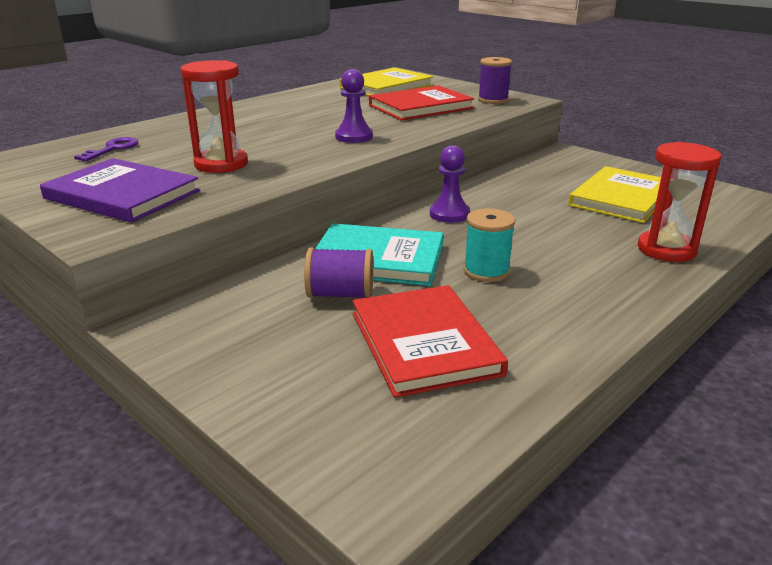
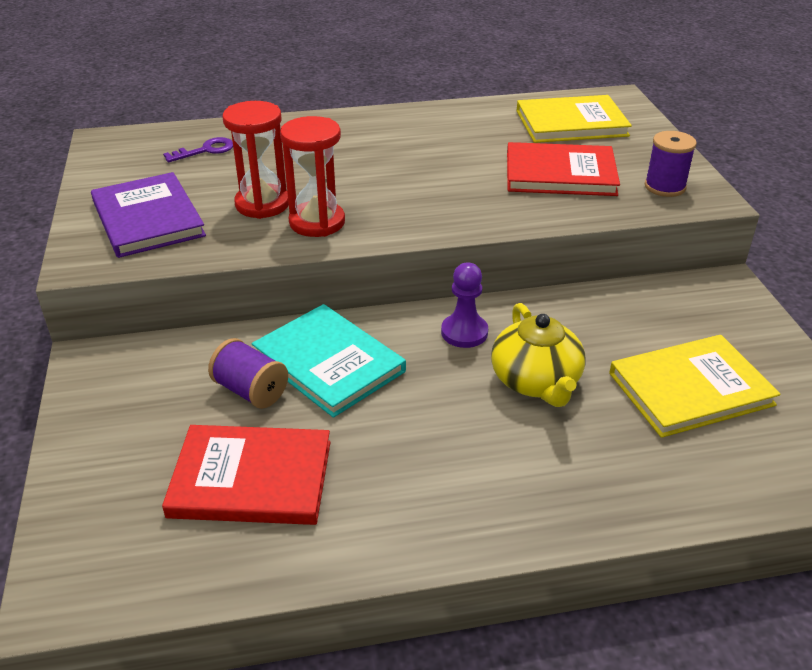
camera: 35 degrees right, 10 degrees up
purple pawn [335,69,373,143] -> none
red book [352,285,508,398] -> red book turned 75 degrees clockwise [162,425,330,525]
turquoise spool [463,208,515,282] -> none
red hourglass [638,142,721,262] -> red hourglass moved to [280,116,345,237]
none -> yellow teapot [491,303,586,407]

